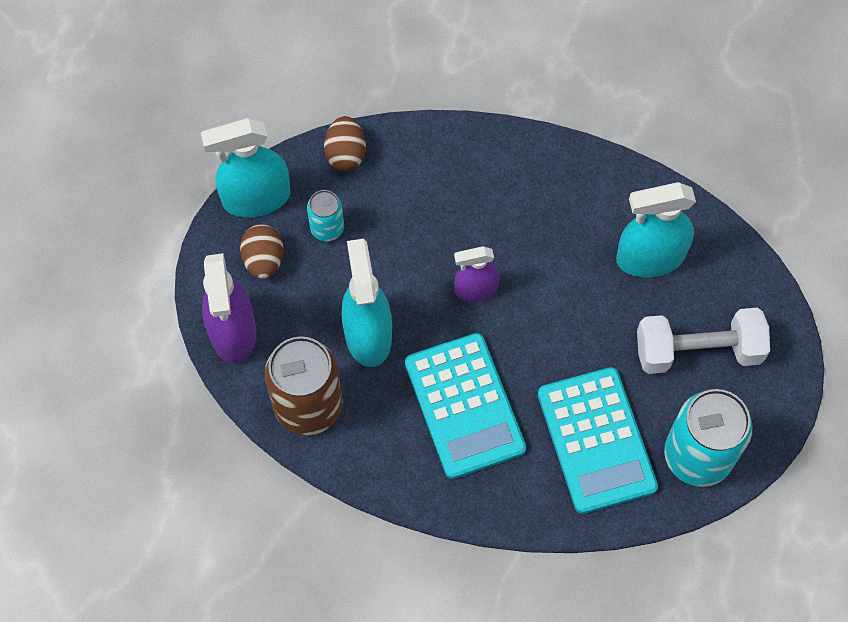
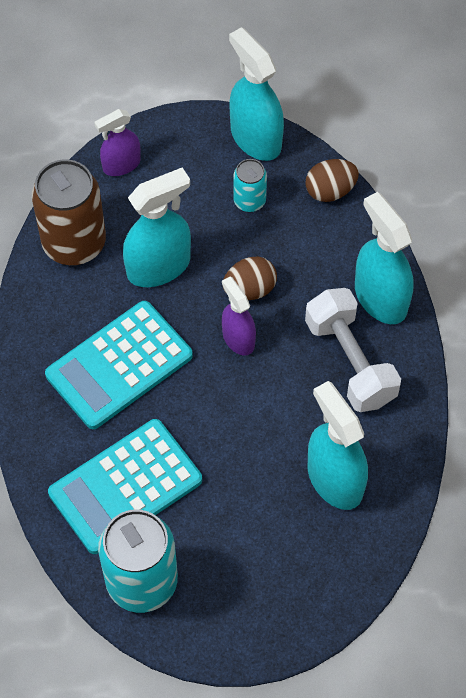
camera: 70 degrees right, 5 degrees down
purple spray bottle [202,253,256,364] -> purple spray bottle [94,109,141,176], size x0.61
brown egg [240,224,284,279] -> brown egg moved to [223,256,277,300]
white dumbbell [637,308,770,374] -> white dumbbell moved to [305,288,401,412]
none -> turquoise spray bottle [355,192,413,324]

